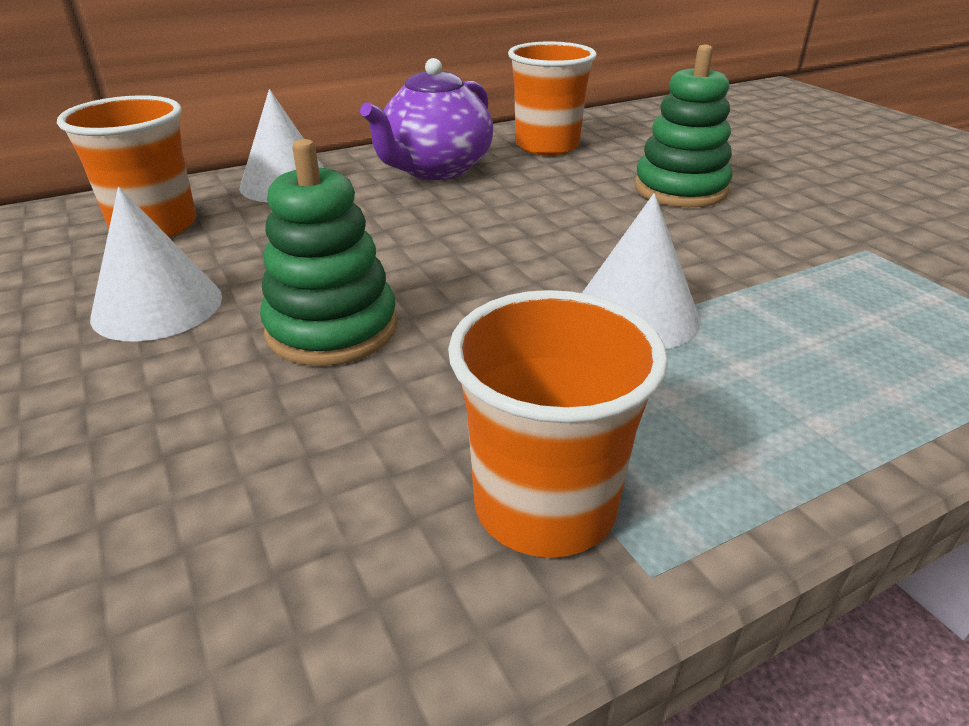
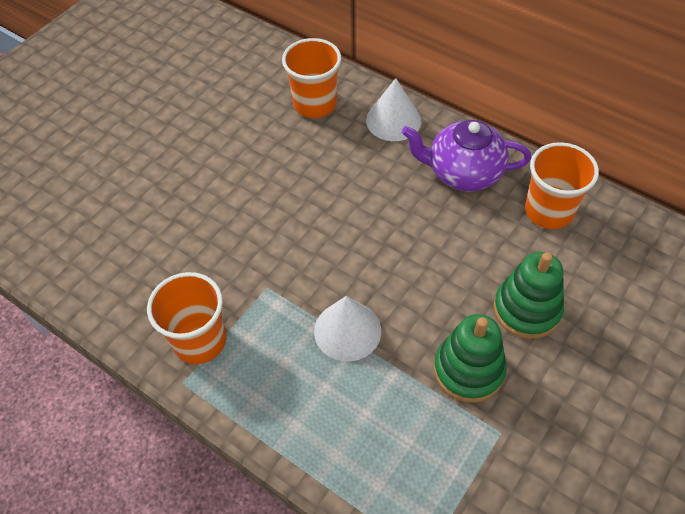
camera: 65 degrees right, 20 degrees up
white cone [90,187,222,342] -> none
green stacking toy [260,139,397,366] -> green stacking toy moved to [434,314,507,403]

